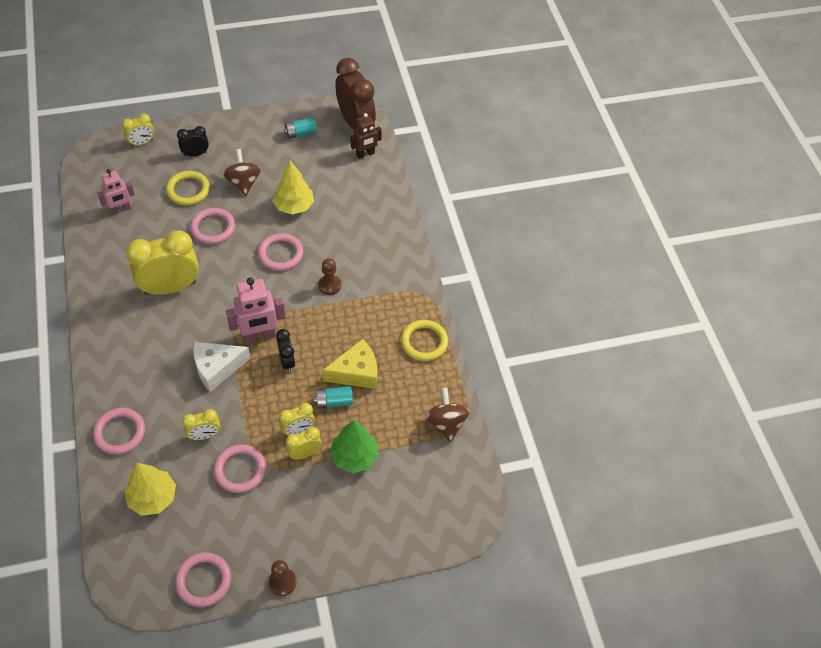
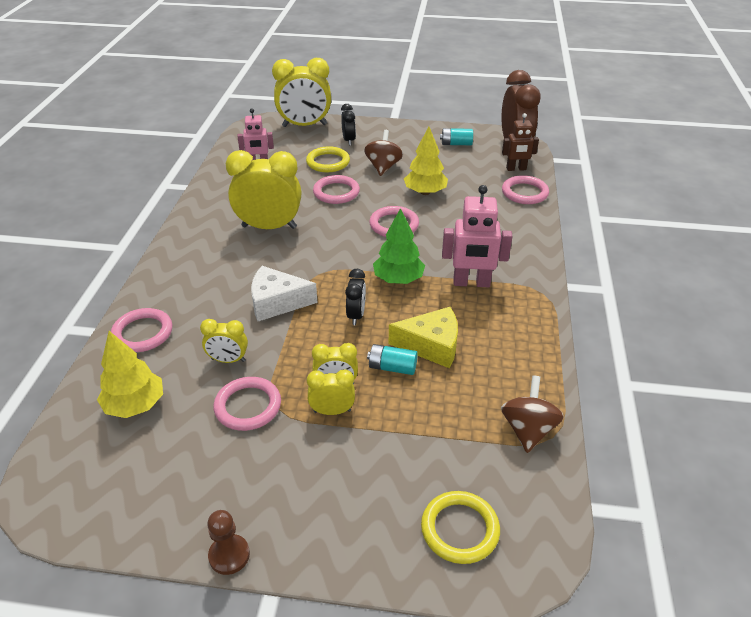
camera: 25 degrees right, 15 degrees down
yellow clock [122,113,154,147] -> yellow clock [272,58,331,127], size x1.99
pink ring [175,552,231,607] -> pink ring moved to [502,175,549,204]
black clock [177,126,209,157] -> black clock turned 75 degrees clockwise [341,104,356,145]
pink robot [226,277,286,344] -> pink robot moved to [442,185,513,287]
brown pawn [318,258,341,295] -> none
green tree [330,420,379,473] -> green tree moved to [373,208,425,284]
yellow ring [401,320,448,361] -> yellow ring moved to [421,491,500,564]

